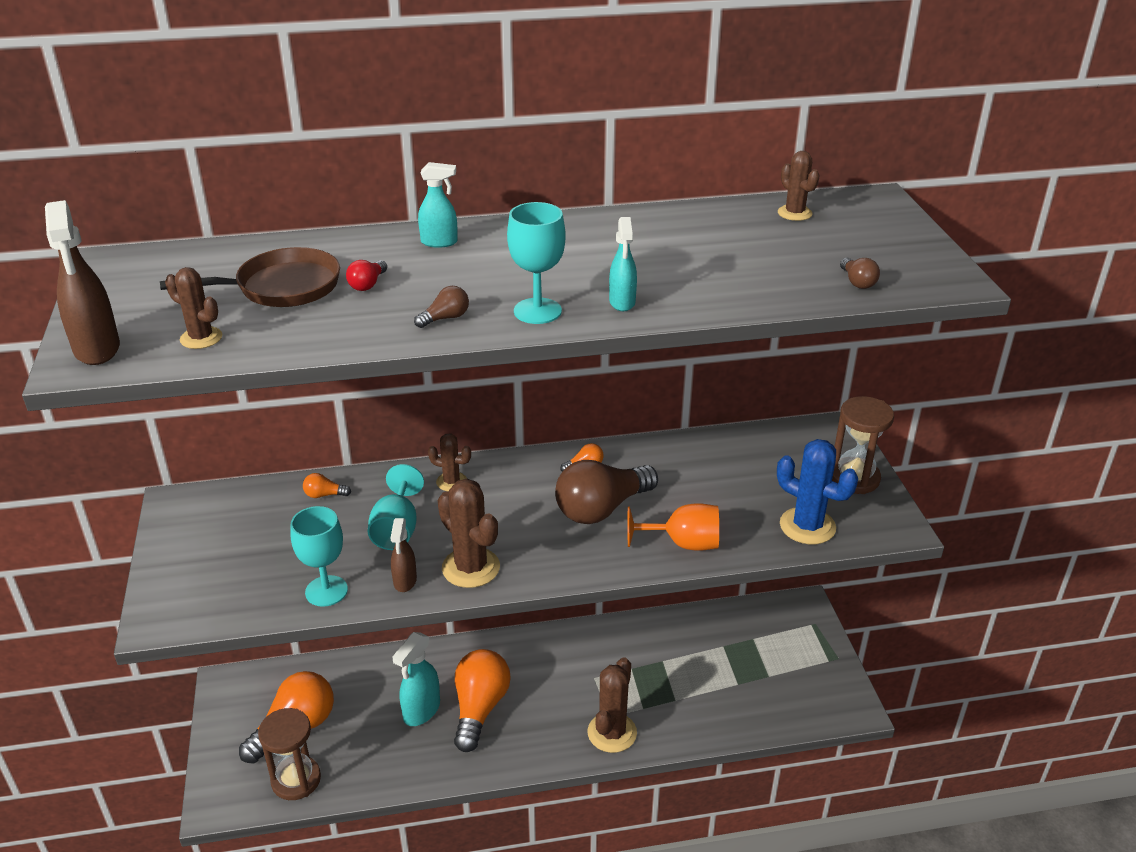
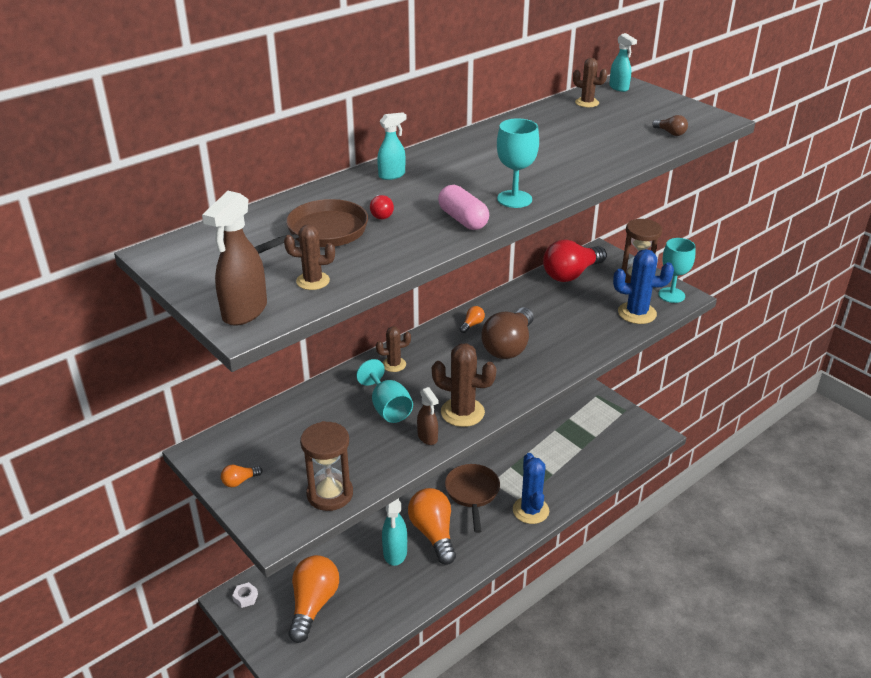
camera: 30 degrees left, 0 degrees up
brown spray bottle [45,200,120,365] -> brown spray bottle turned 75 degrees clockwise [202,191,267,326]
brown hourglass [258,708,321,800] -> brown hourglass moved to [300,421,353,511]
turquoise goblet [291,506,348,607] -> turquoise goblet moved to [658,238,696,303]
orange light bulb [303,473,351,498] -> orange light bulb moved to [221,465,263,487]
brown light bulb [414,286,469,328] -> pink capsule [438,185,489,230]
brown cactus [587,657,637,753] -> blue cactus [513,453,549,524]
turquoise spray bottle [609,217,637,311] -> turquoise spray bottle moved to [609,33,637,92]
orange goblet [627,503,719,551] -> none
none -> white nut [232,582,258,608]
none -> brown pan [445,464,500,533]
none -> red light bulb [543,240,607,282]

